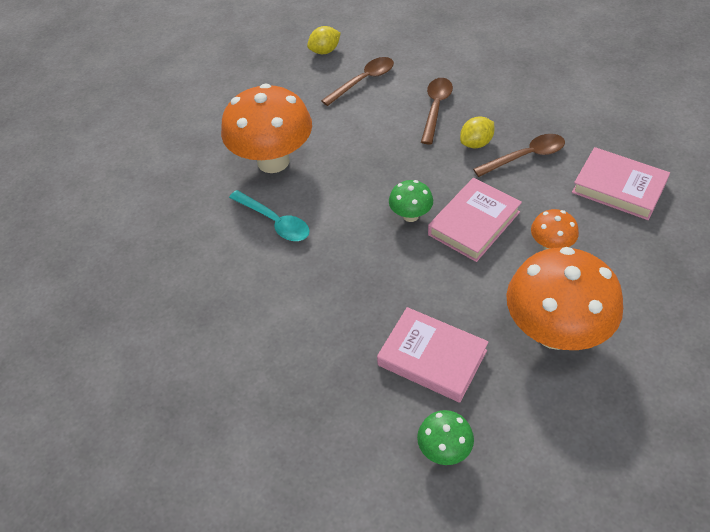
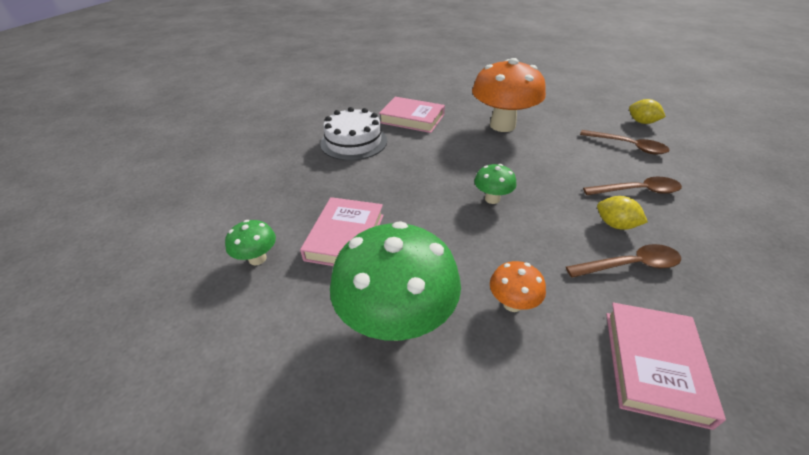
camera: 70 degrees right, 10 degrees down
turquoise spoon [229,190,310,241] -> none
pink book [428,178,522,262] -> pink book moved to [379,97,445,133]
brown spoon [473,134,565,177] -> brown spoon turned 60 degrees counterclockwise [566,244,681,278]
orange mushroom [506,247,623,350] -> green mushroom [330,221,461,341]
none -> white cake [320,107,387,161]

